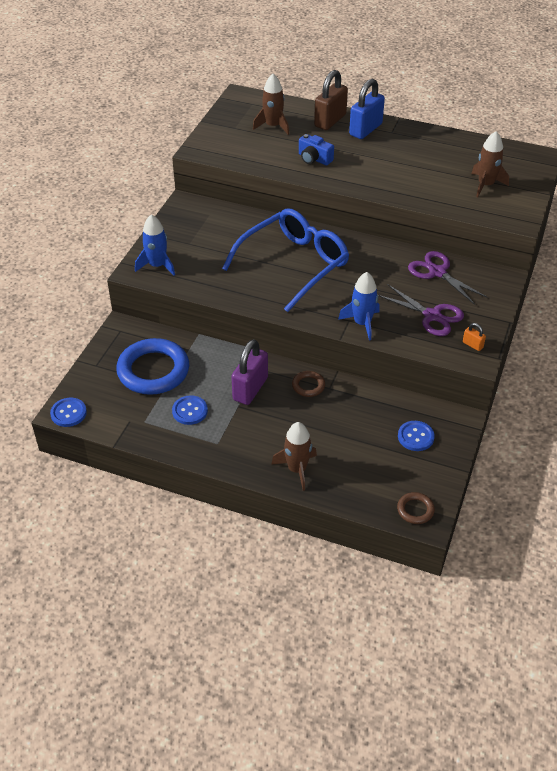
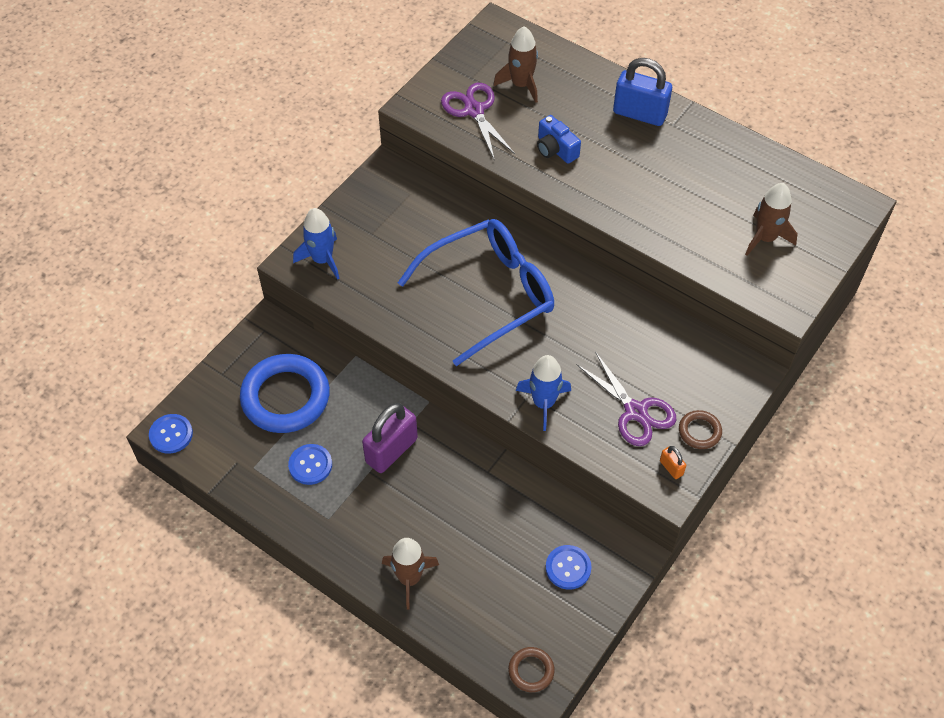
camera: 15 degrees right, 10 degrees up
brown ring [292,371,325,397] -> brown ring moved to [679,410,722,449]
brown padlock [314,70,348,130] -> none
blue padlock [349,79,385,139] -> blue padlock turned 60 degrees clockwise [613,58,672,126]
purple scissors [408,251,488,305] -> purple scissors moved to [441,83,515,159]

